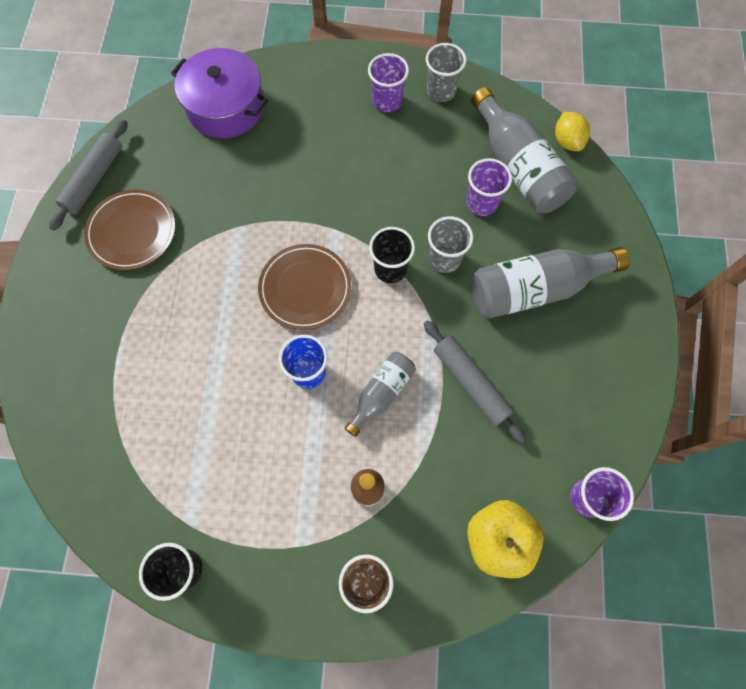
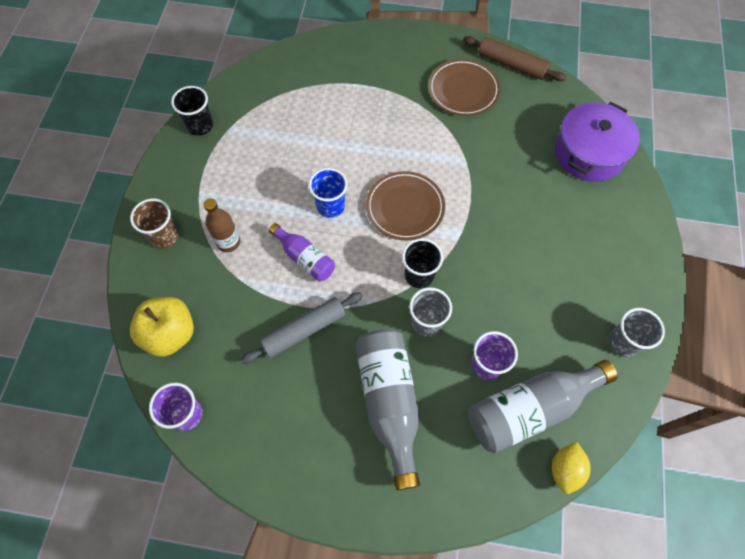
camera: 95 degrees right, 5 degrees down
grey rolling pin [49,120,128,230] -> brown rolling pin [463,36,566,81]
grey bottle [345,352,416,437] -> purple bottle [269,223,335,282]
purple cup [368,53,409,112] -> none
yellow lemon [555,112,590,151] -> yellow lemon turned 60 degrees counterclockwise [552,441,591,494]

